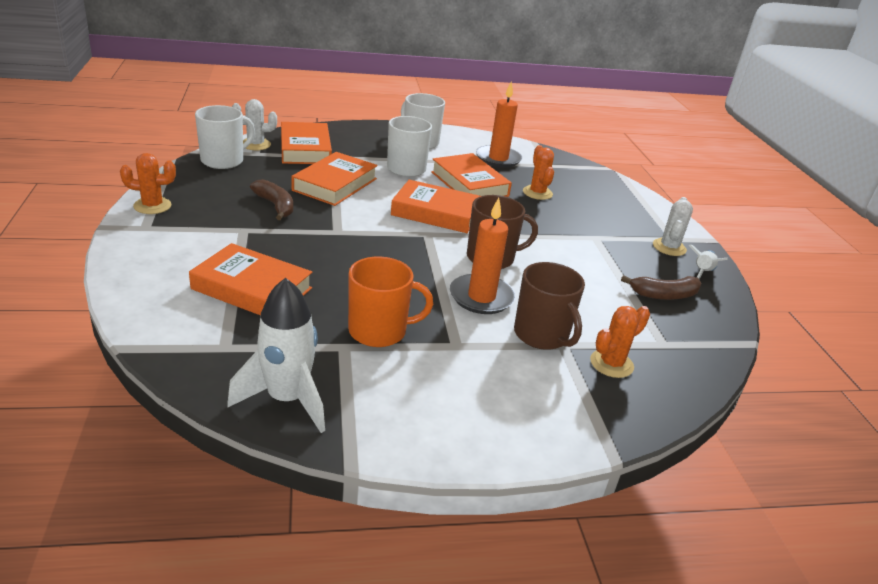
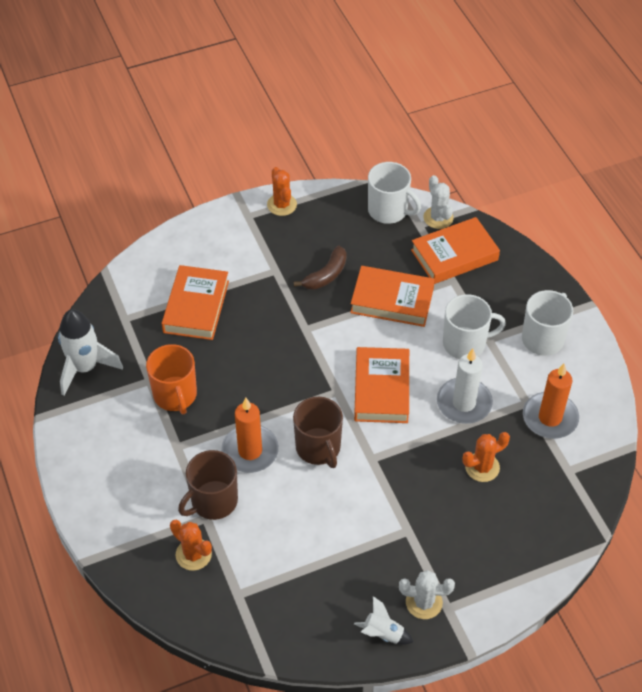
camera: 80 degrees right, 20 degrees up
orange book [431,153,512,197] -> white candle [437,348,493,424]
brown banana [621,275,702,300] -> none

